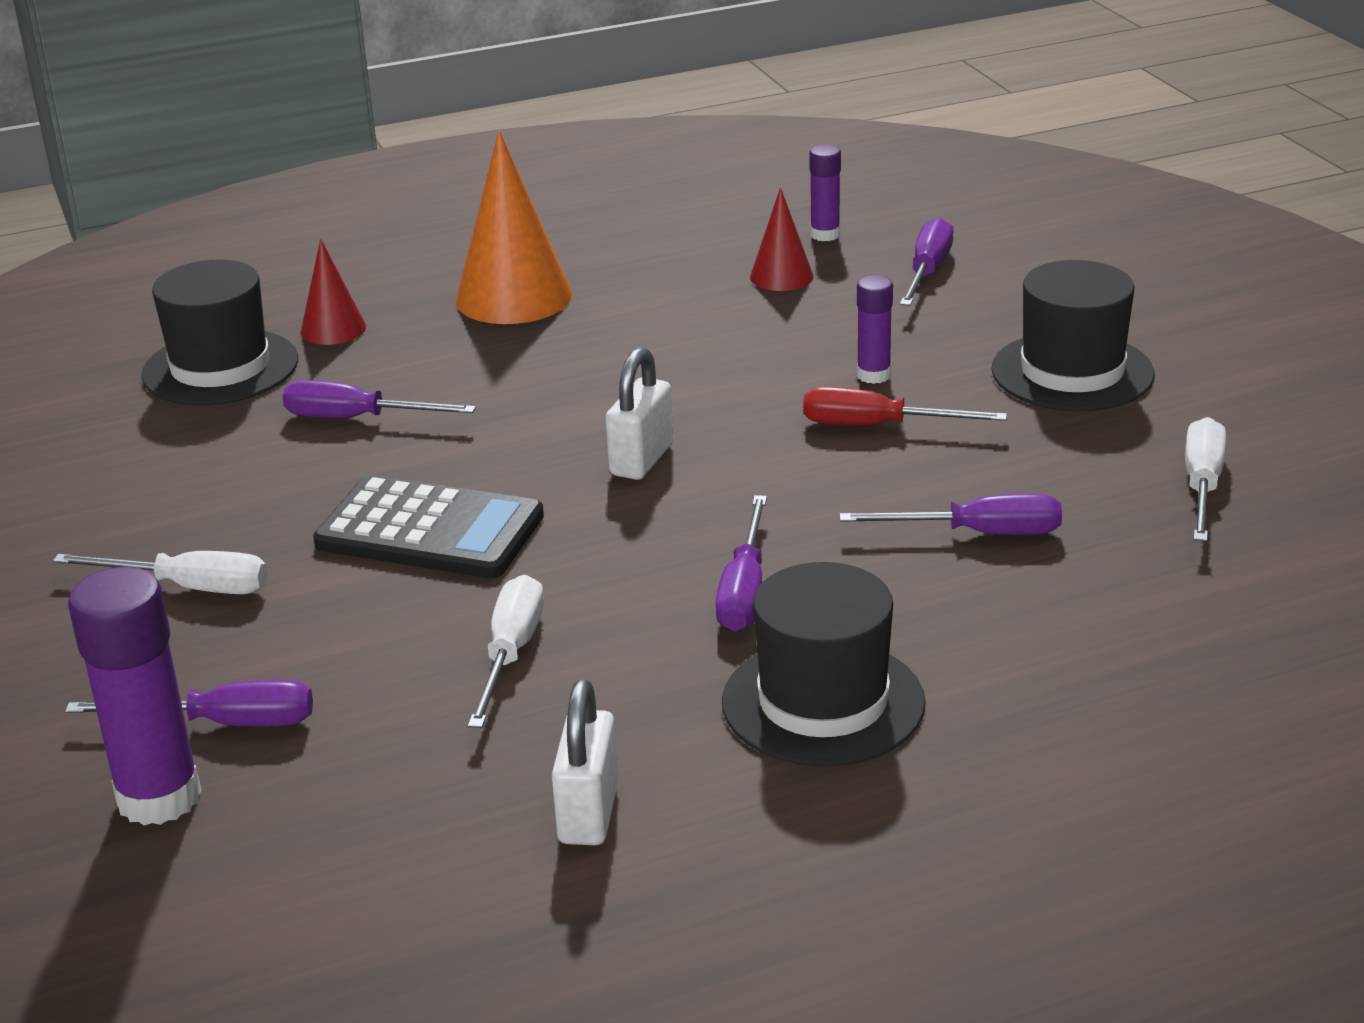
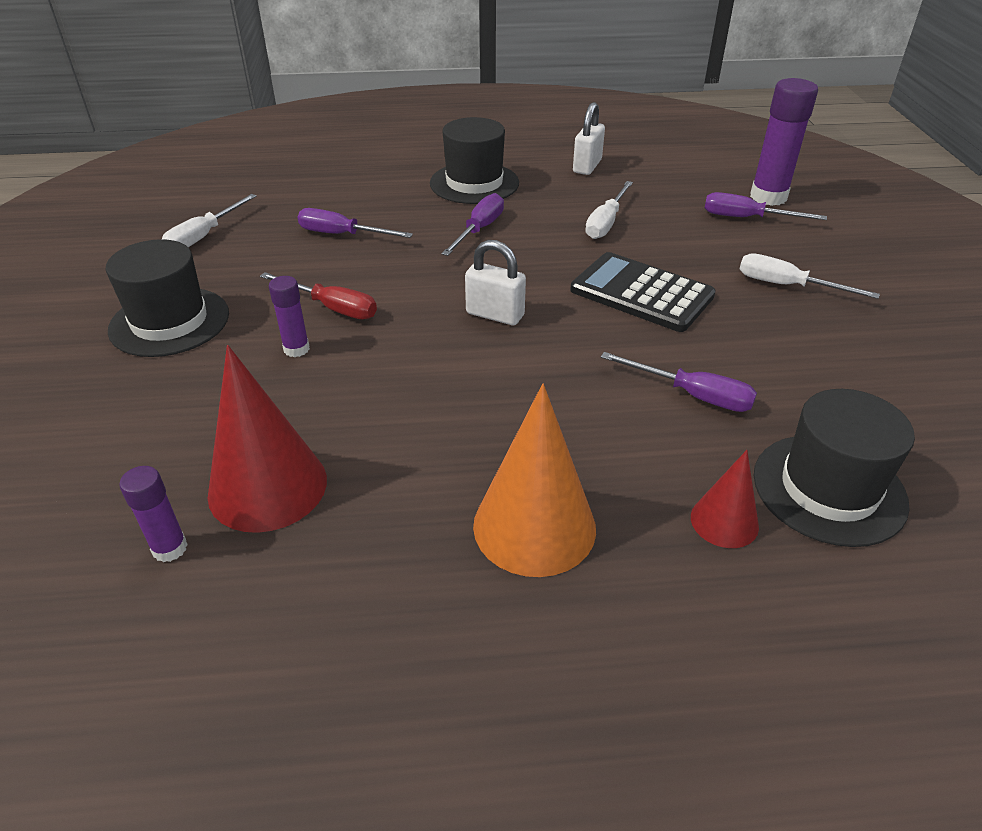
camera: 165 degrees left, 10 degrees up
white padlock [606,347,673,480] -> white padlock turned 75 degrees clockwise [465,240,526,325]
red cone [750,188,813,291] -> red cone [207,345,327,533], size x1.83
purple screwdriver [900,217,953,306] -> none

